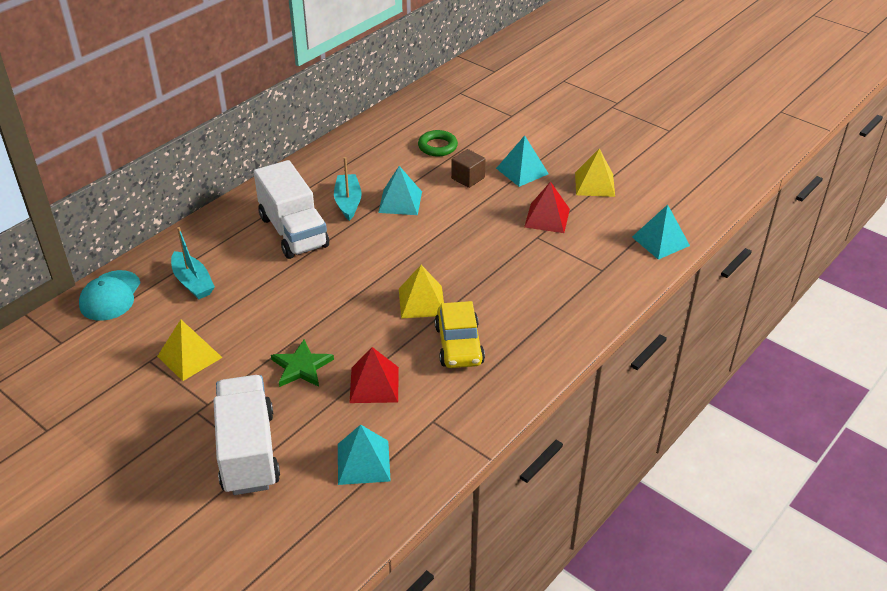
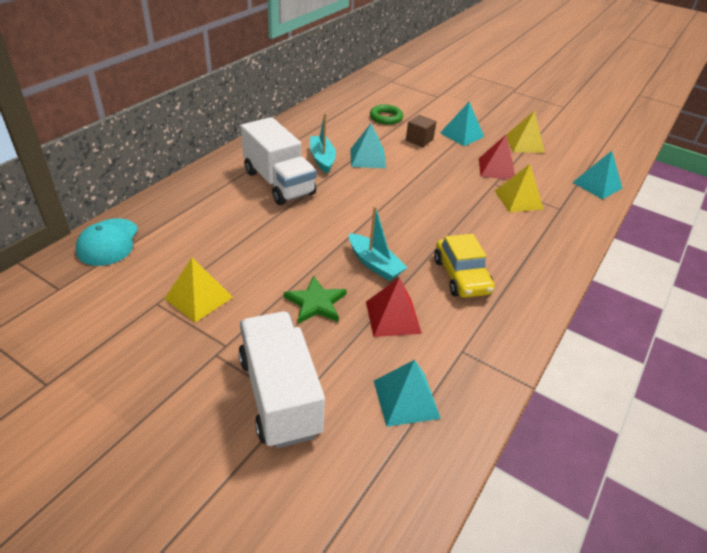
camera: 10 degrees left, 0 degrees up
turquoise boat [171,227,215,299] -> turquoise boat moved to [349,206,408,281]
yellow pyramid [399,265,444,319] -> yellow pyramid moved to [495,164,544,212]

